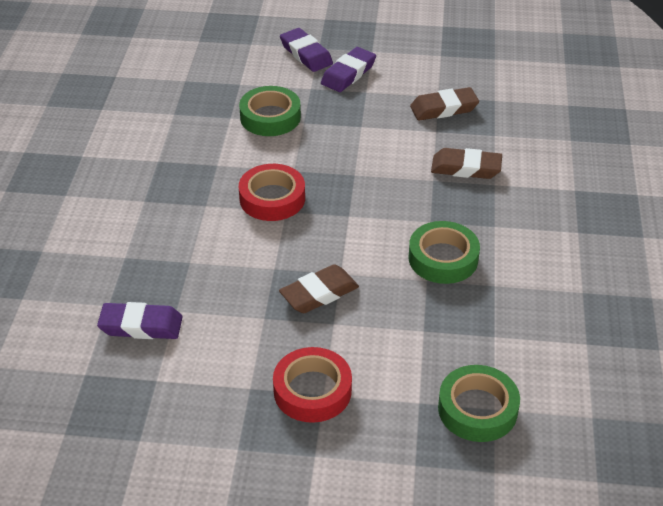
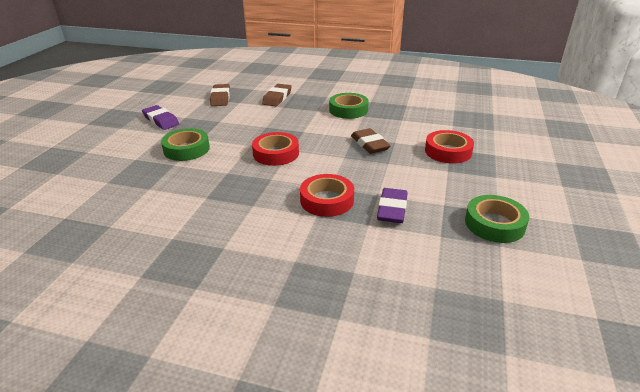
camera: 80 degrees left, 10 degrees down
purple eraser [280,28,333,72] -> none
green tape [438,365,520,442] -> green tape moved to [465,195,529,243]
none -> red tape [300,174,354,217]

